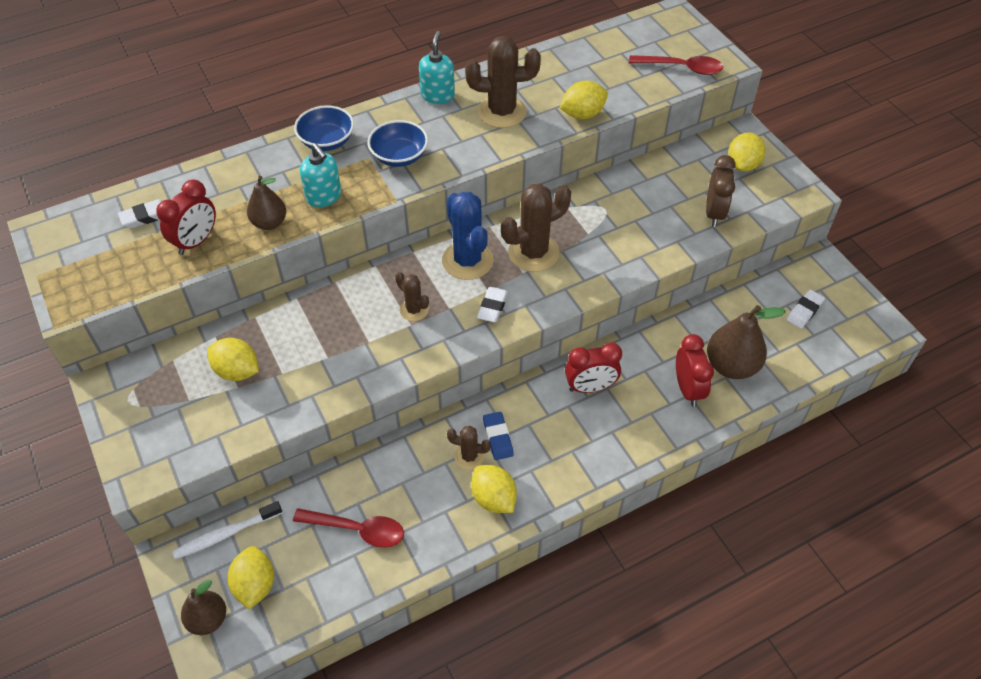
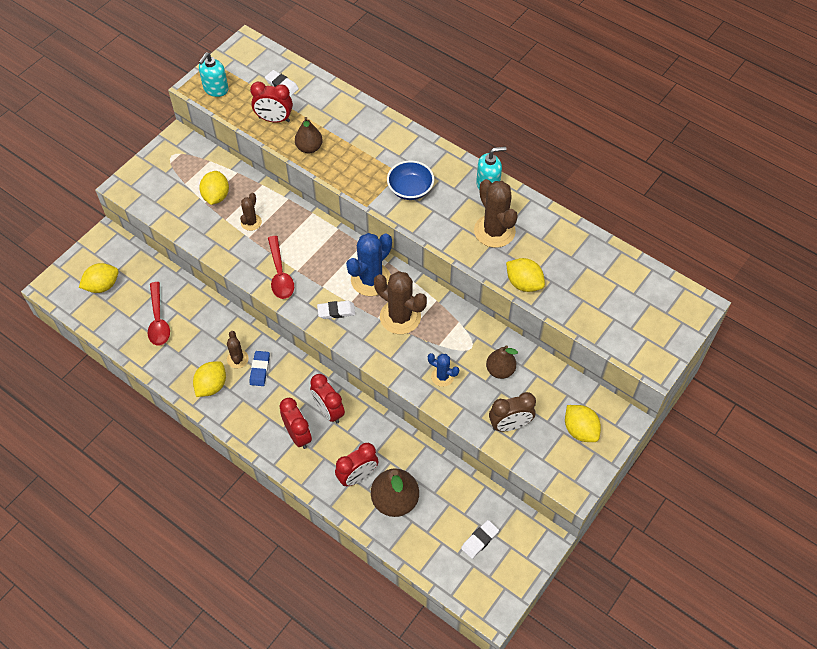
camera: 65 degrees right, 5 degrees up
white toothbrush [172,501,282,560] -> none
brown pear [181,580,226,635] -> brown pear moved to [486,345,518,379]
blue bowl [294,105,354,151] -> none
turquoise soap dispenser [300,143,342,207] -> turquoise soap dispenser moved to [199,52,229,97]
brown cactus [395,272,429,321] -> brown cactus moved to [240,193,262,231]
blue eraser [483,412,514,460] -> blue eraser turned 45 degrees counterclockwise [250,351,270,386]
red spoon [629,55,724,75] -> red spoon moved to [268,236,294,299]
yellow lemon [728,132,765,172] -> yellow lemon turned 60 degrees clockwise [565,405,601,442]
white eraser [786,289,825,329] -> white eraser turned 60 degrees counterclockwise [461,520,499,559]
none -> red clock [280,398,312,449]
none -> blue cactus [428,353,459,387]

